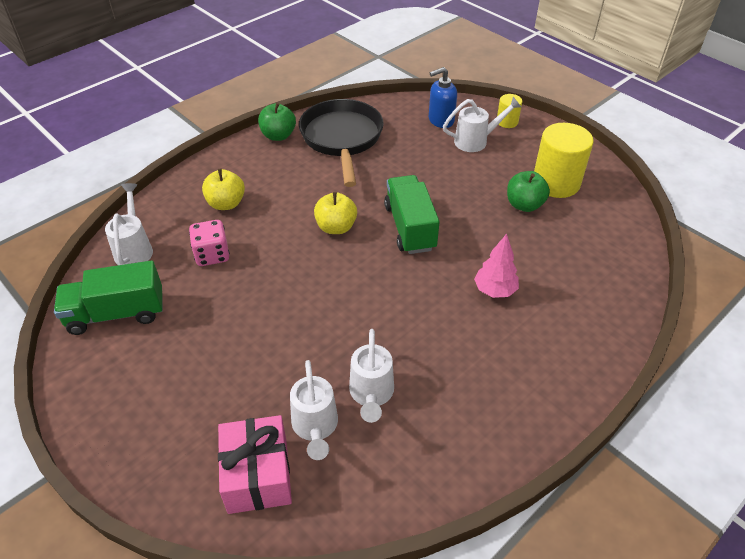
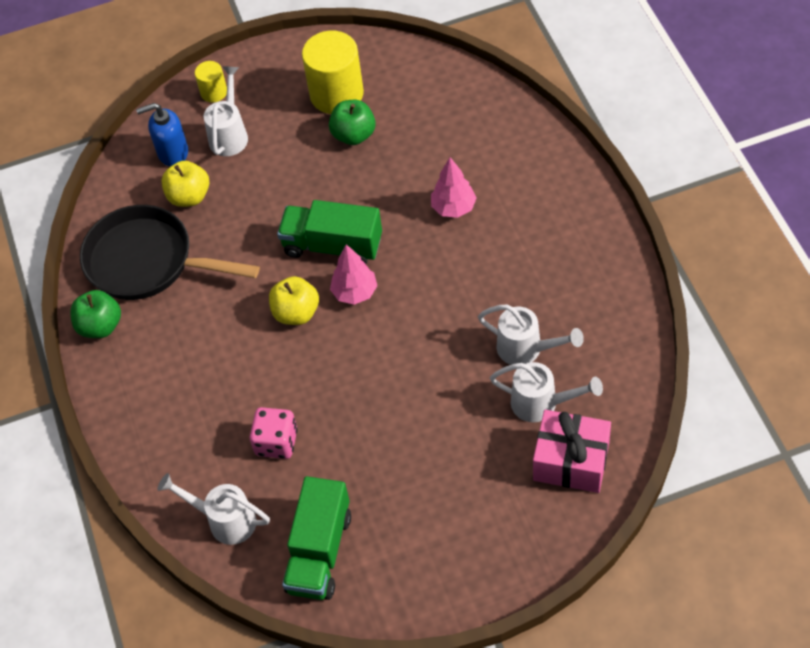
camera: 60 degrees left, 10 degrees up
yellow apple [202,169,245,210] -> yellow apple moved to [161,161,209,207]
blue soap dispenser [429,67,457,128] -> blue soap dispenser turned 75 degrees clockwise [136,103,188,167]
none -> pink tree [330,244,377,305]

